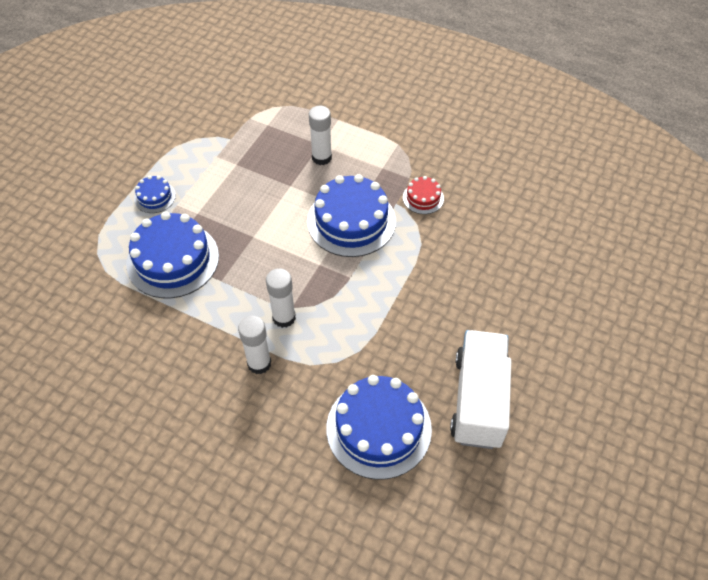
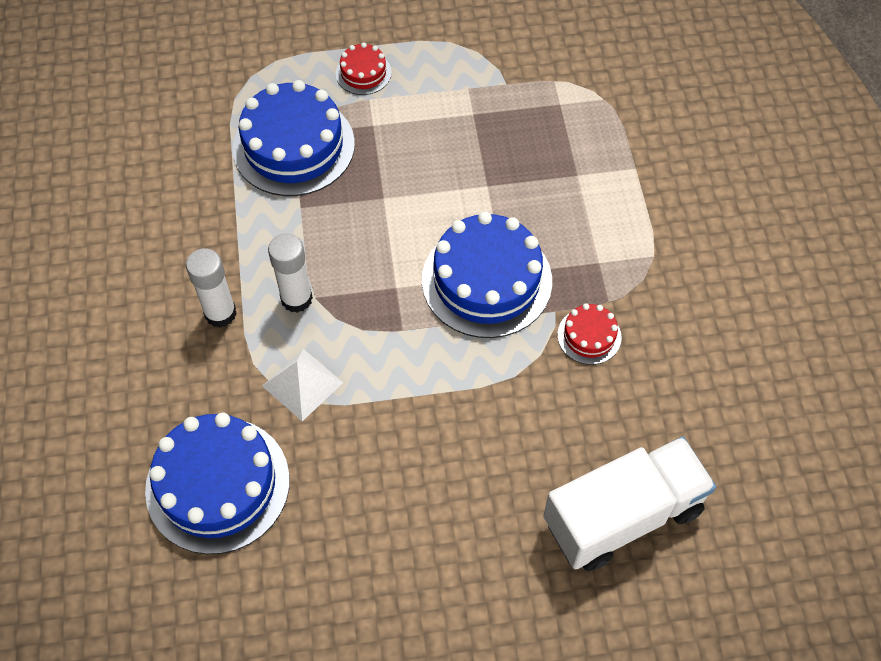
camera: 55 degrees right, 5 degrees up
blue cake [134,175,176,213] -> red cake [336,42,392,95]
white glue stick [309,106,332,165] -> none
white truck [450,330,511,449] -> white truck moved to [543,437,716,571]
none -> white pyramid [262,349,343,421]

